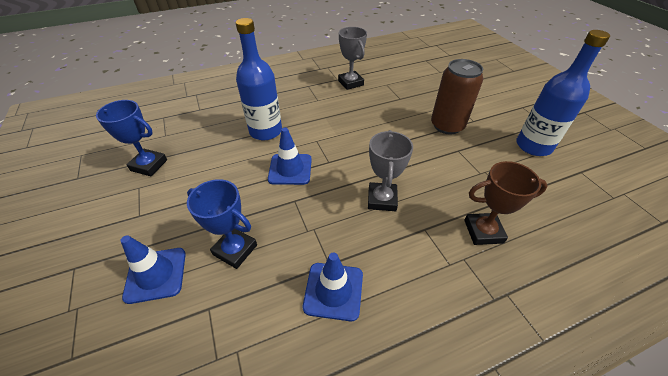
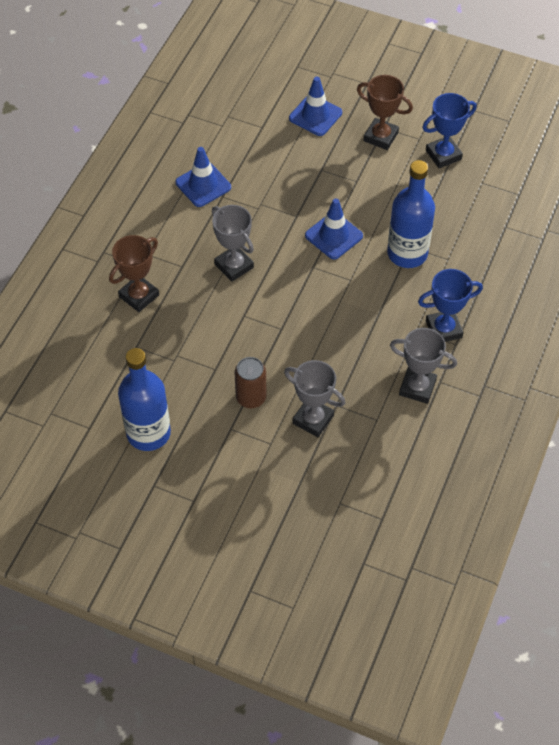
camera: 135 degrees right, 10 degrees up
blue trophy [187,179,257,269] -> blue trophy moved to [418,269,483,342]
brown can [431,59,484,135] -> brown can [235,357,267,408], size x0.66
none -> grey trophy [284,360,345,437]
none -> brown trophy [357,75,413,150]

